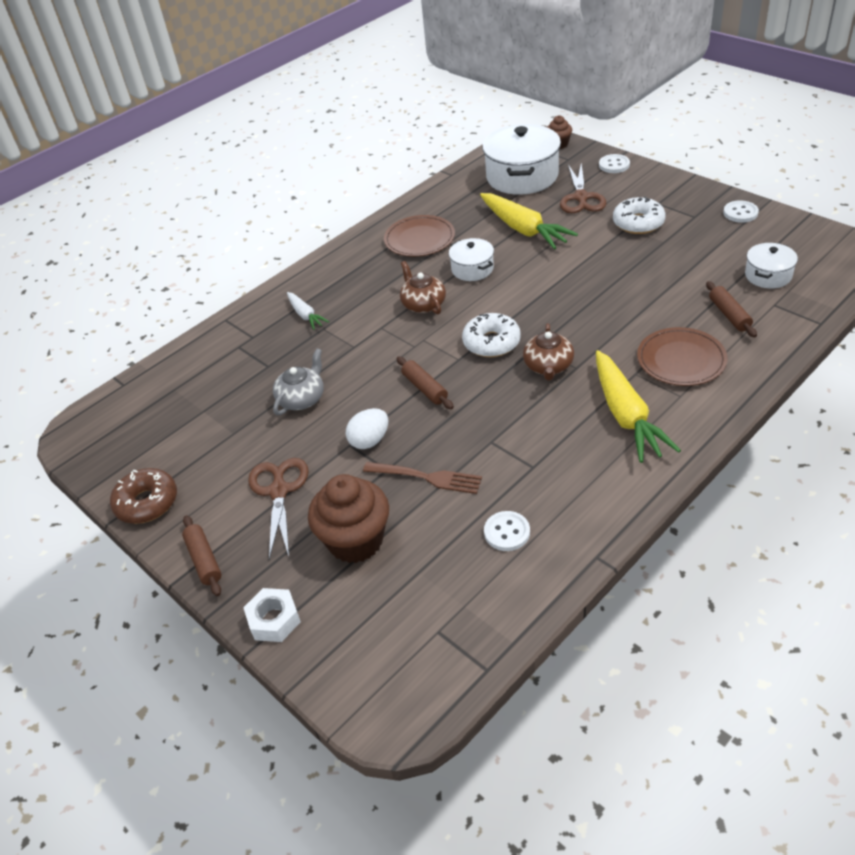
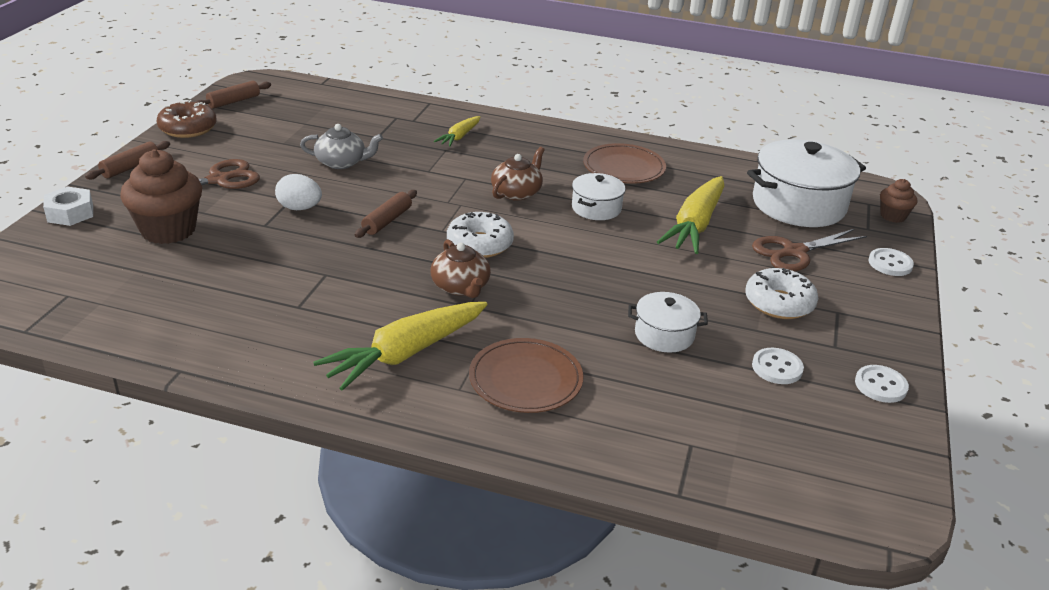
camera: 55 degrees right, 10 degrees down
white carrot [287,292,329,330] -> yellow carrot [434,116,480,147]
brown fork [363,462,482,494] -> none
white button [484,511,530,551] -> white button moved to [752,348,804,384]
brown teapot [523,323,574,381] -> brown teapot turned 90 degrees counterclockwise [430,239,491,298]
brown rolling pin [706,281,757,337] -> brown rolling pin moved to [196,81,271,109]
white pot [745,243,798,288] -> white pot moved to [628,292,708,353]

